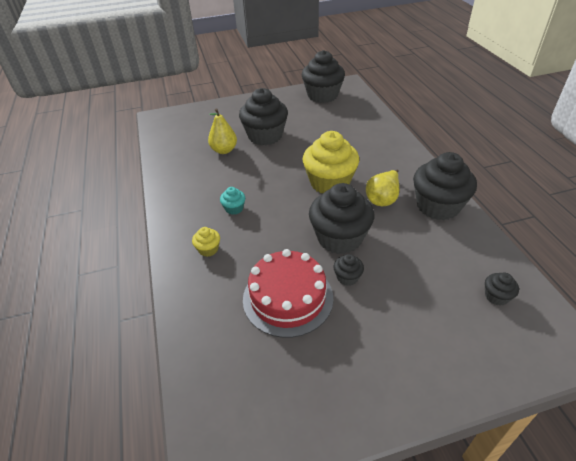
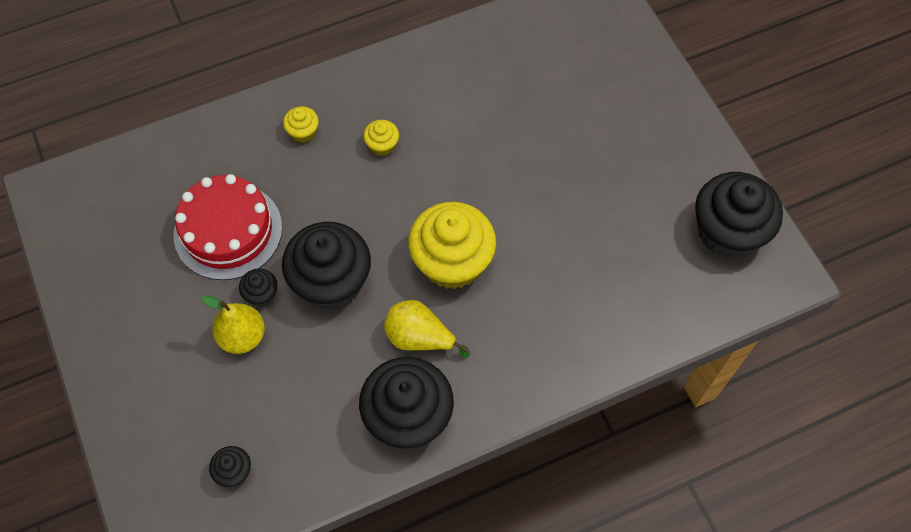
camera: 80 degrees right, 20 degrees up
yellow pear [208,108,237,154] -> yellow pear moved to [201,295,265,354]
turquoise cupcake [220,187,245,215] -> yellow cupcake [363,120,399,156]
black cupcake [239,88,288,146] -> none

